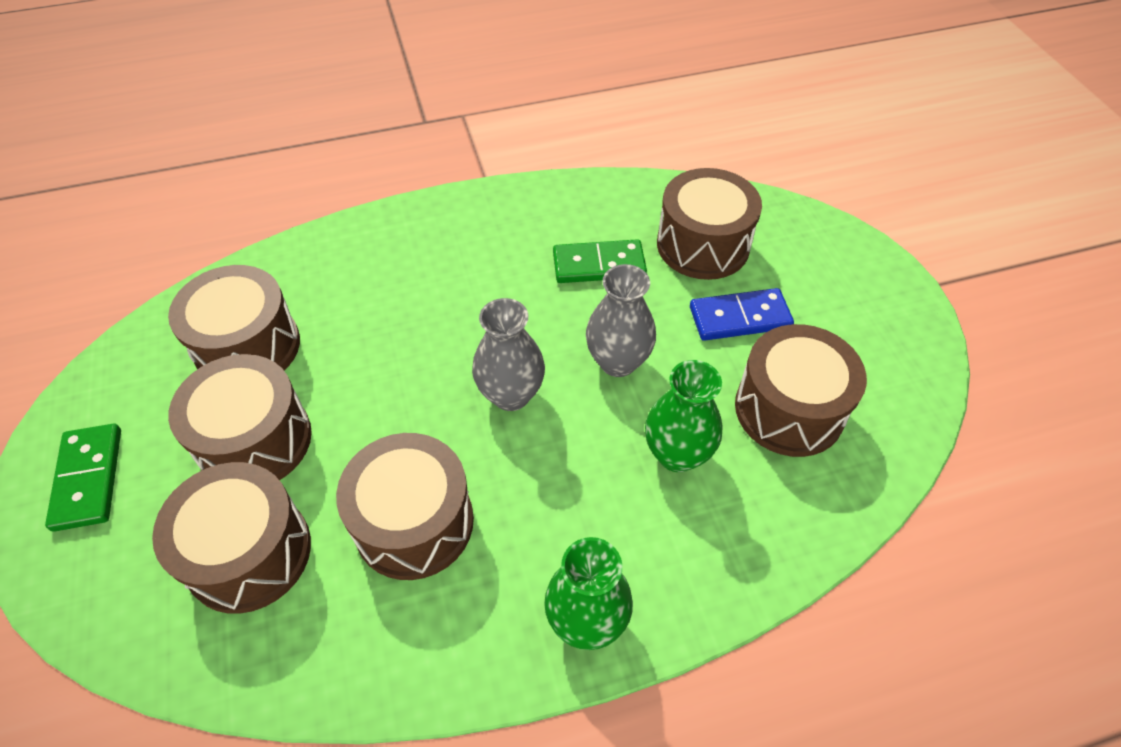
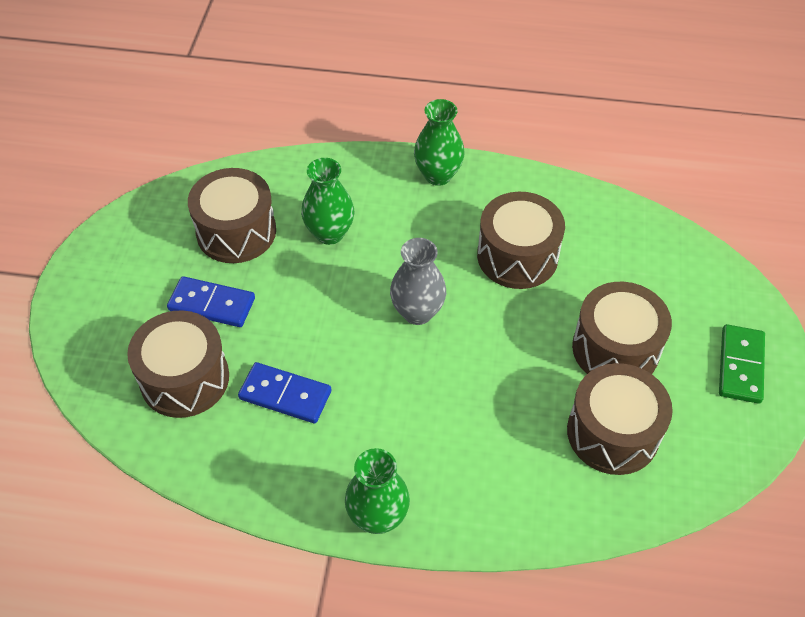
camera: 155 degrees left, 0 degrees up
brown drum [152,462,311,614] -> none
green domino [553,239,647,283] -> blue domino [238,362,331,423]
grey vase [586,264,656,377] -> none
none -> green vase [345,448,410,534]

